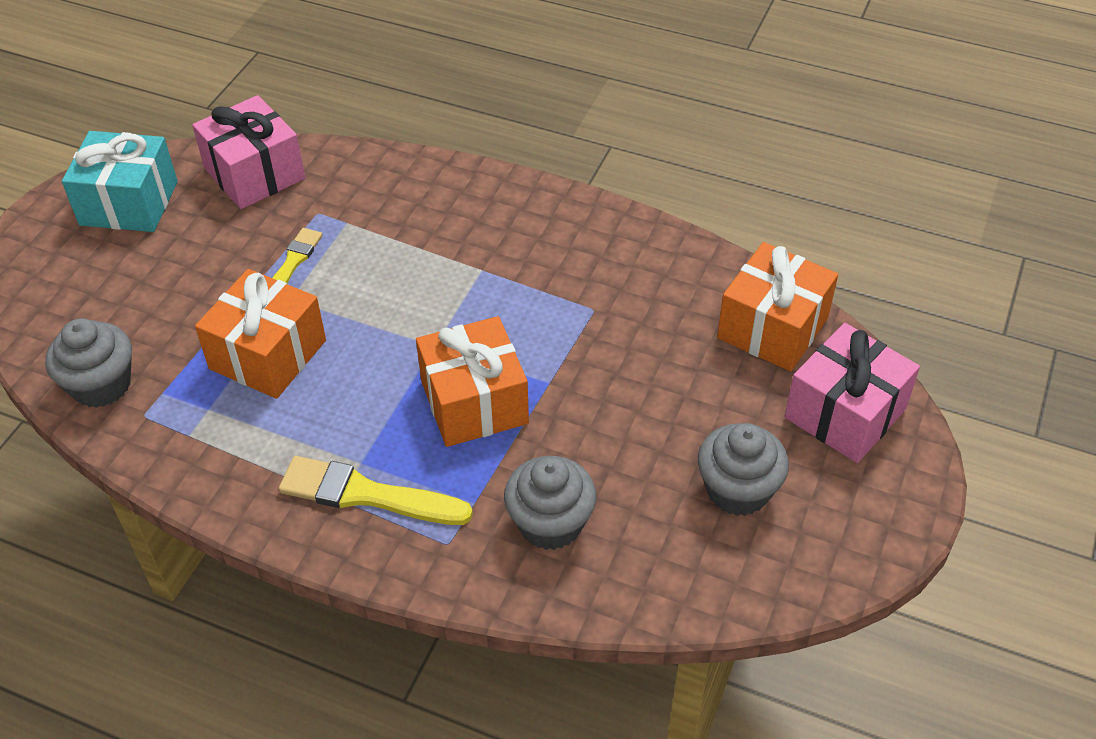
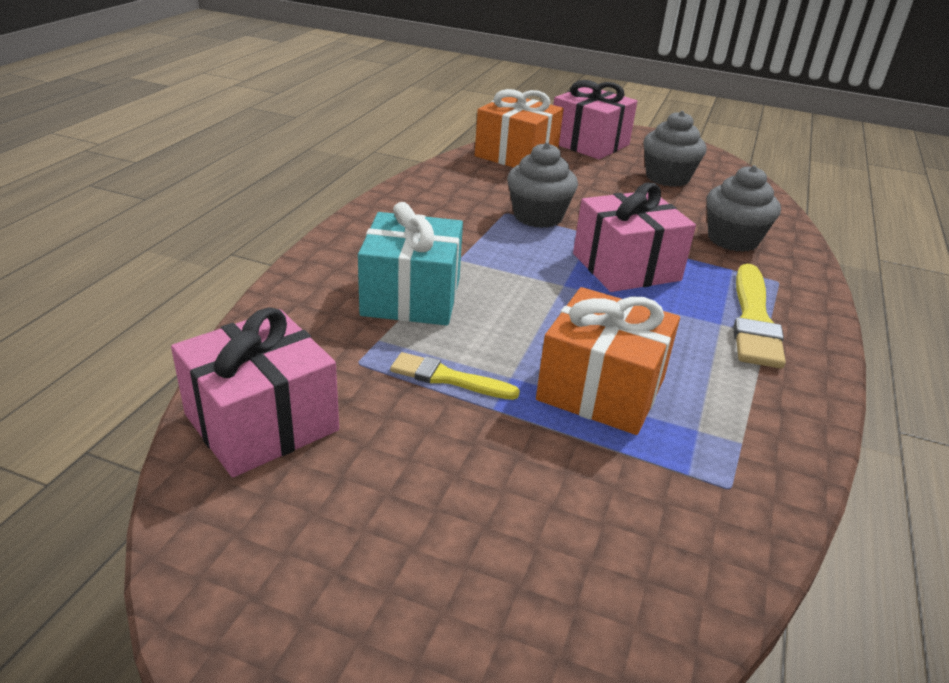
camera: 95 degrees left, 15 degrees down
grey cupcake [45,318,132,408] -> grey cupcake moved to [507,142,578,228]
turquoise gift [62,131,178,232] -> turquoise gift moved to [358,202,463,325]
orange gift [416,316,529,447] -> pink gift [573,183,696,292]

